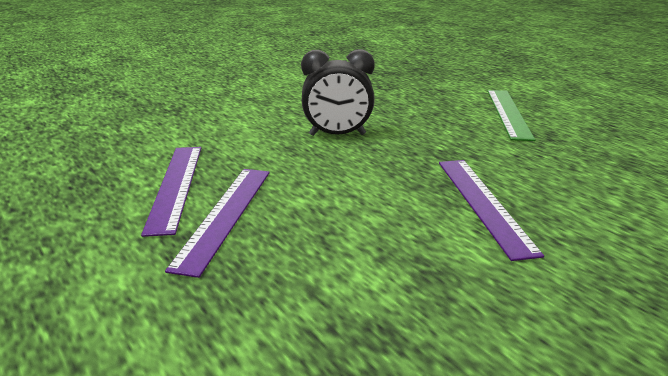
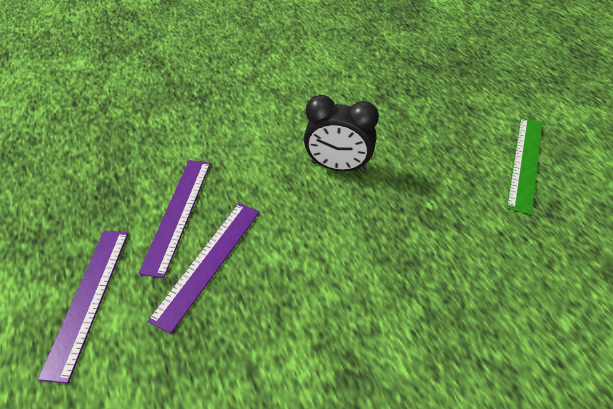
camera: 15 degrees right, 20 degrees up
purple ruler [439,160,544,261] -> purple ruler moved to [38,230,129,384]

